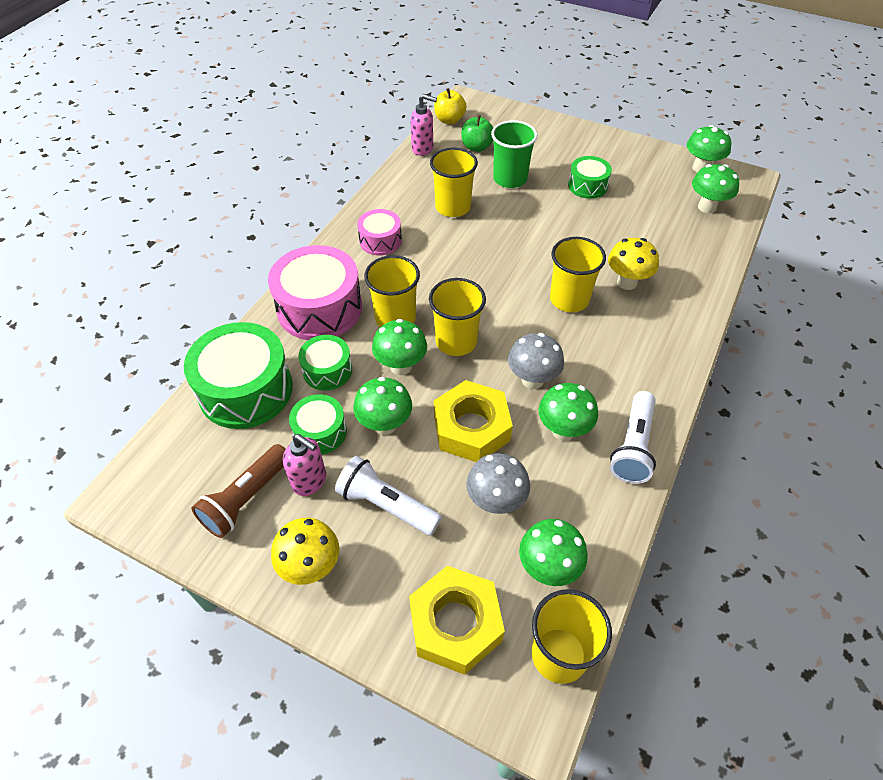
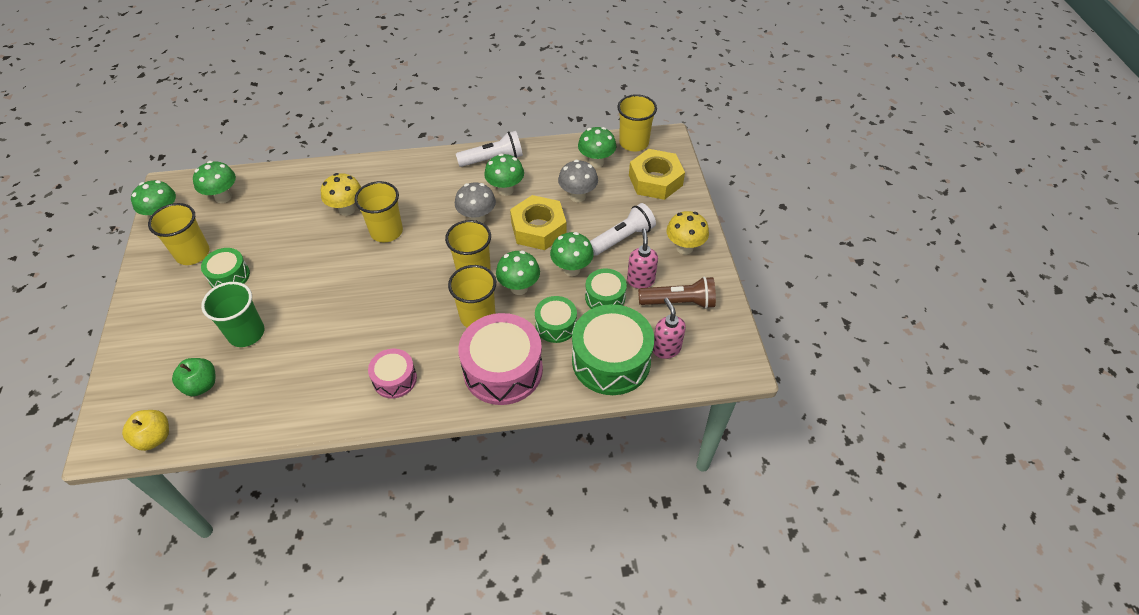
camera: 125 degrees left, 0 degrees up
white flashlight [335,456,442,536] -> white flashlight turned 120 degrees counterclockwise [590,203,656,256]
pink soap dispenser [410,94,437,156] -> pink soap dispenser moved to [653,298,686,359]
yellow cup [430,148,478,217] -> yellow cup moved to [148,203,210,265]

